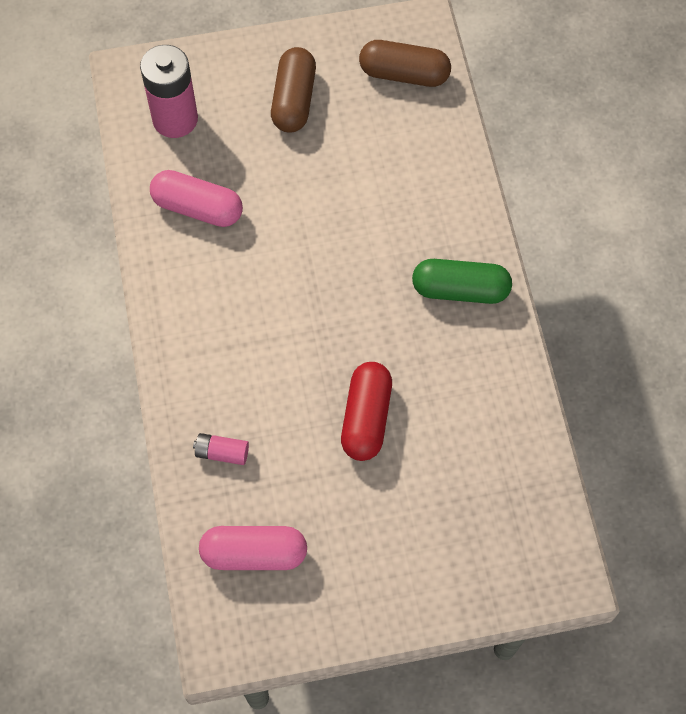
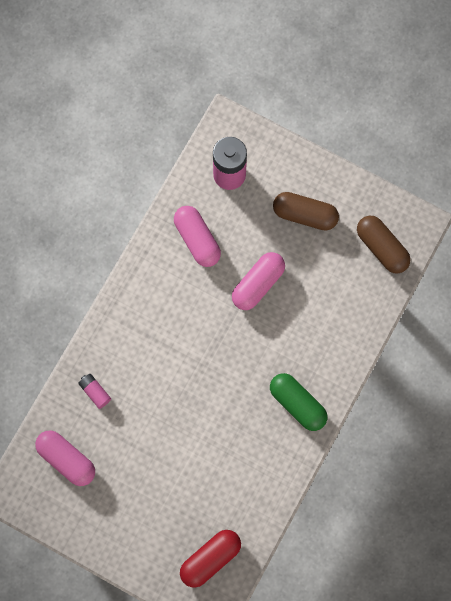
camera: 40 degrees right, 10 degrees up
brown capsule [271,47,316,133] -> brown capsule turned 60 degrees clockwise [273,192,339,231]
red capsule [341,362,392,461] -> red capsule moved to [180,530,241,588]
none -> pink capsule [232,252,285,310]

